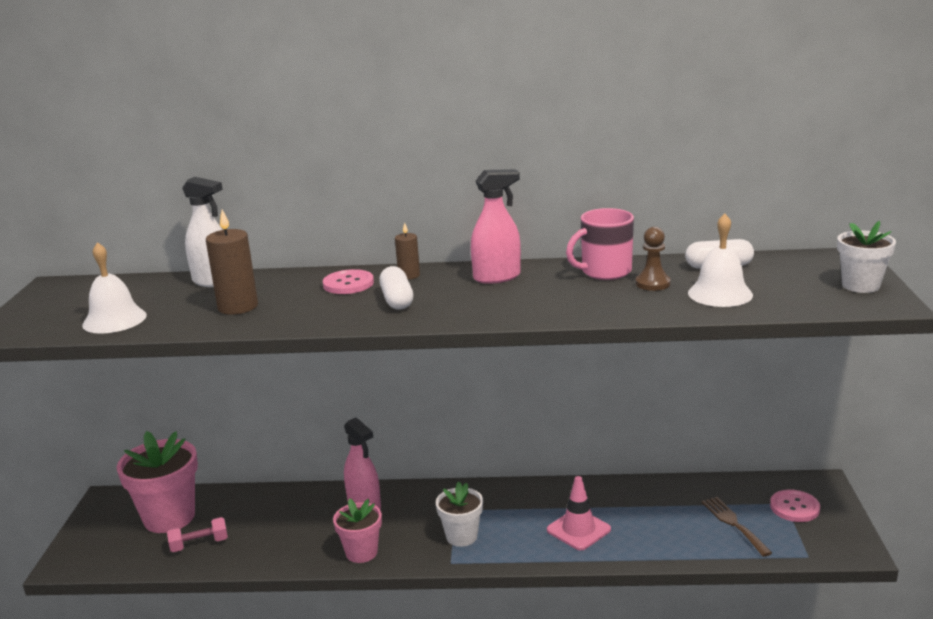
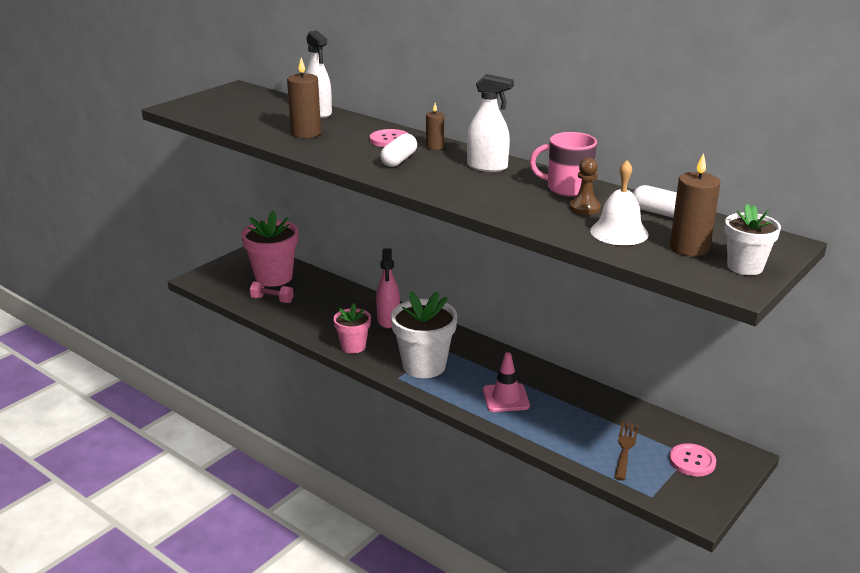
camera: 35 degrees right, 5 degrees up
white bell [82,242,147,334] -> none
white flower pot [436,482,483,547] -> white flower pot [391,291,457,378], size x1.69
pink spray bottle [471,169,521,284] -> white spray bottle [467,74,514,172]
none -> brown candle [670,153,720,256]

